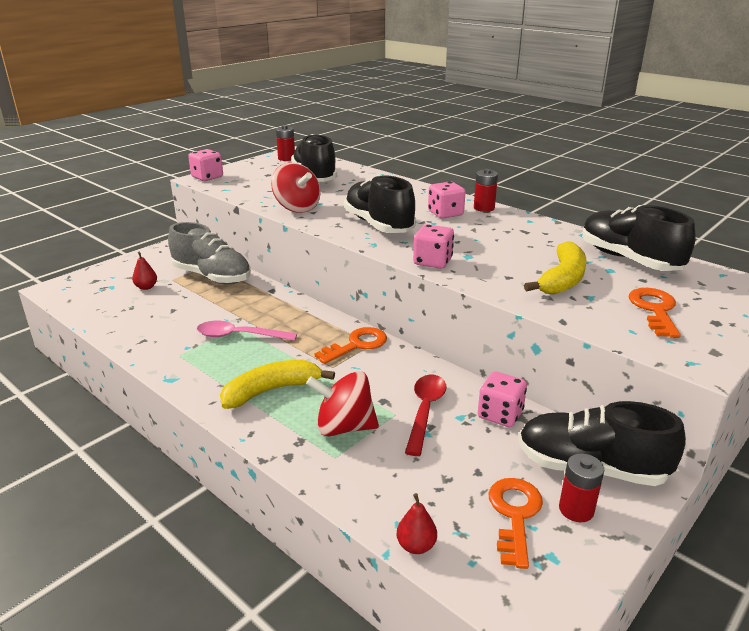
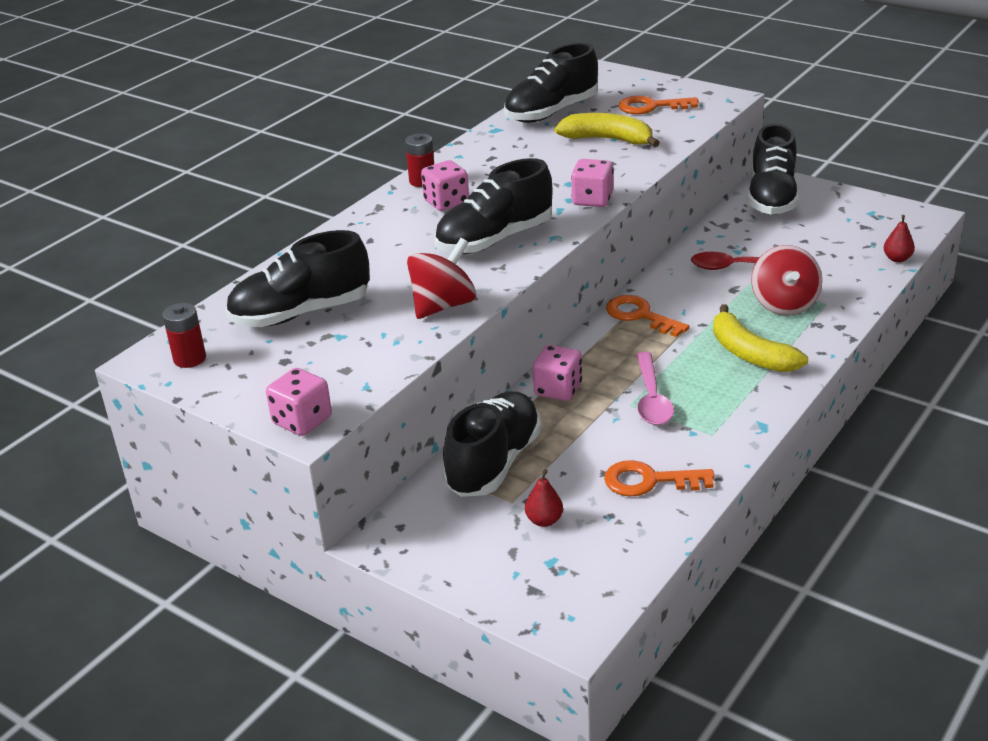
camera: 95 degrees left, 5 degrees up
grey shoe [168,222,251,284] -> black shoe [443,391,541,497]
pink dice [478,371,527,427] -> pink dice moved to [533,345,582,401]
orange key [488,478,543,569] -> orange key moved to [604,460,715,496]
red battery [559,453,604,522] -> none

